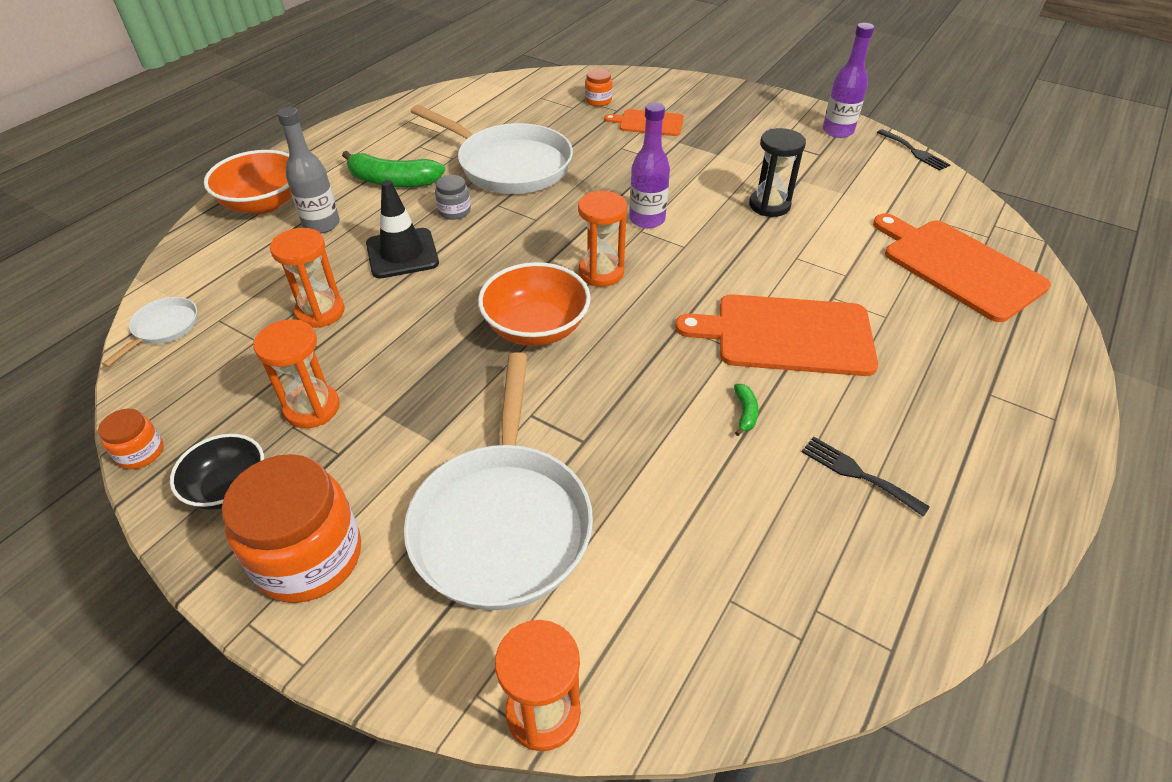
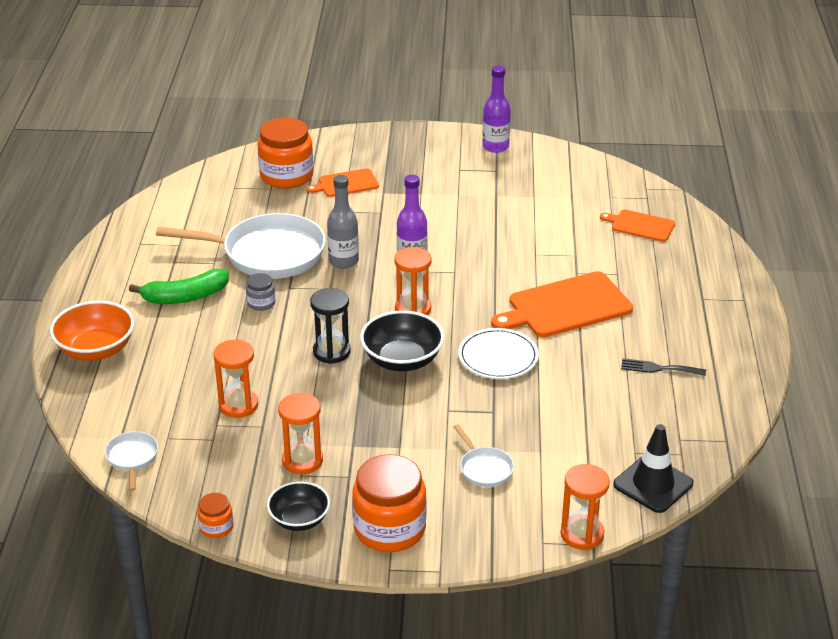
camera: 30 degrees left, 10 degrees down
grey bottle [277,107,340,234] -> grey bottle moved to [327,175,359,269]
black traffic cone [366,180,439,279] -> black traffic cone moved to [613,424,693,513]
white pan [404,352,593,610] -> white pan [454,424,514,487], size x0.44
orange bowl [478,262,591,346] -> black bowl [360,310,445,371]
orange jar [585,69,612,106] -> orange jar [257,117,313,189], size x2.12
green banana [734,384,758,436] -> none
black hourglass [749,128,806,217] -> black hourglass moved to [310,288,351,364]
orange cutting board [873,213,1051,322] -> orange cutting board [600,210,675,242], size x0.56
black fork [877,129,951,171] -> none
none -> white plate [458,328,539,379]

